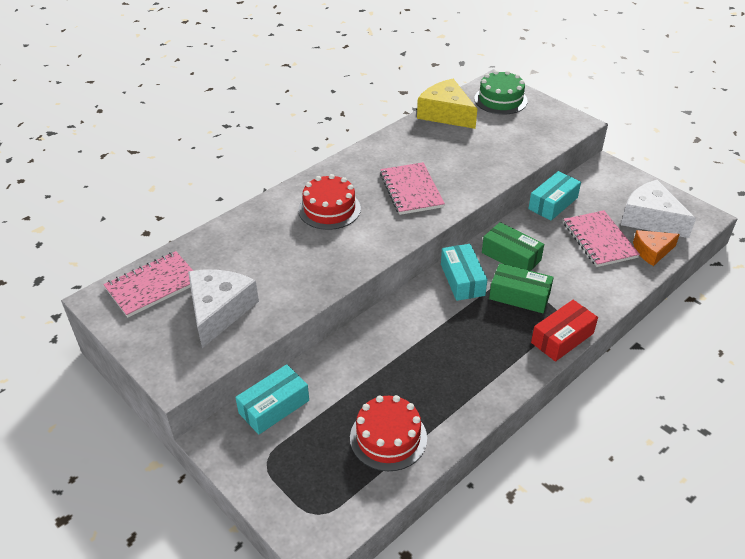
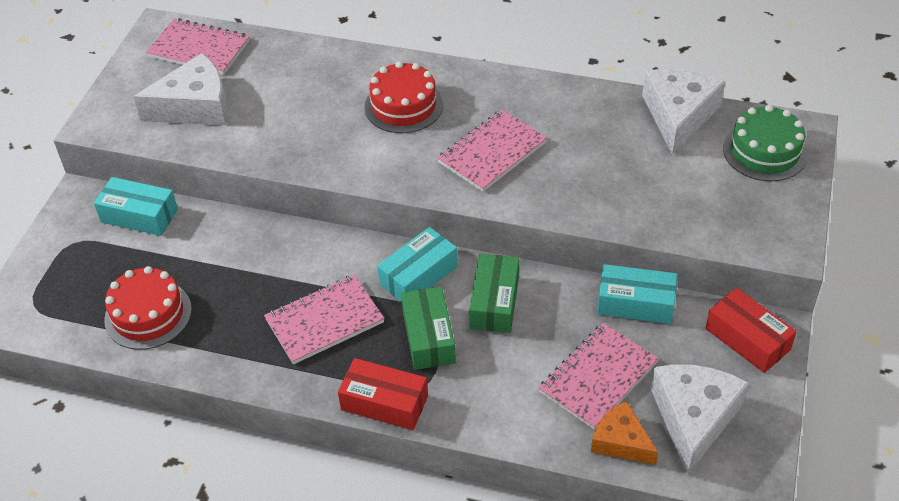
camera: 60 degrees right, 5 degrees up
yellow cheese [417,79,477,129] -> white cheese [642,69,725,155]
none -> pink notebook [264,275,385,364]
none -> red box [705,288,797,373]

